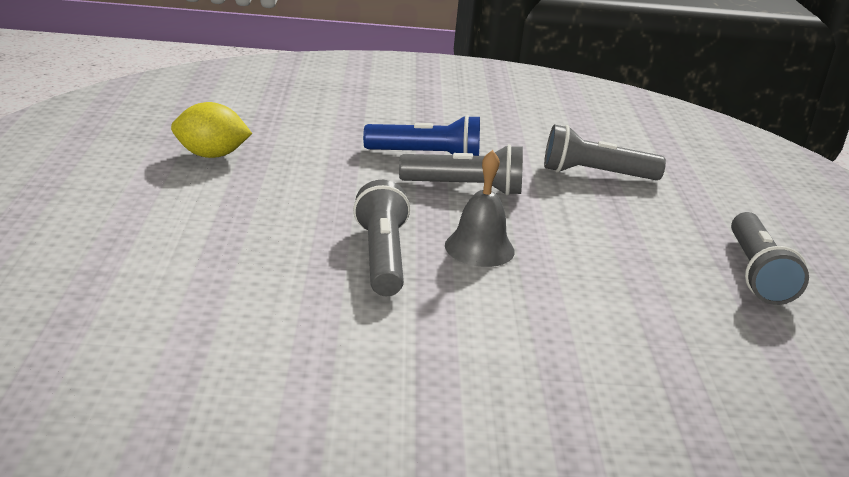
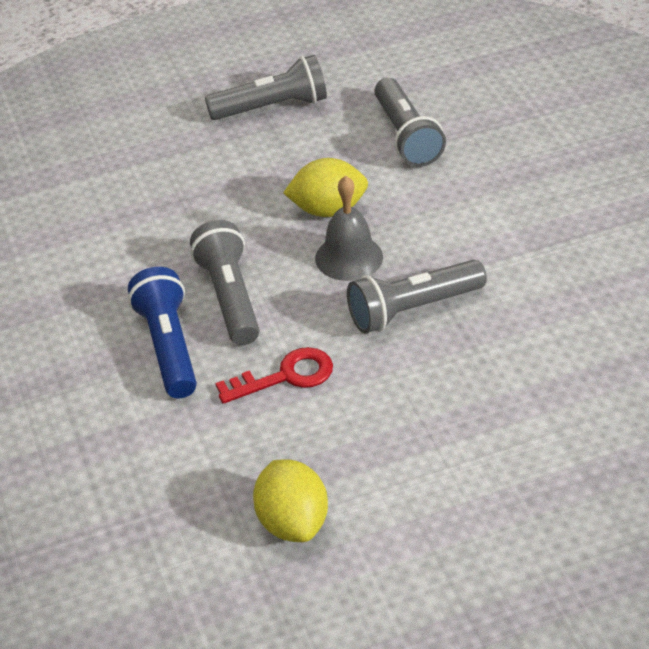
camera: 105 degrees left, 15 degrees up
grey flashlight [544,124,666,180] -> grey flashlight moved to [374,78,446,167]
none -> red key [216,347,333,404]
none -> yellow lemon [283,158,368,217]

